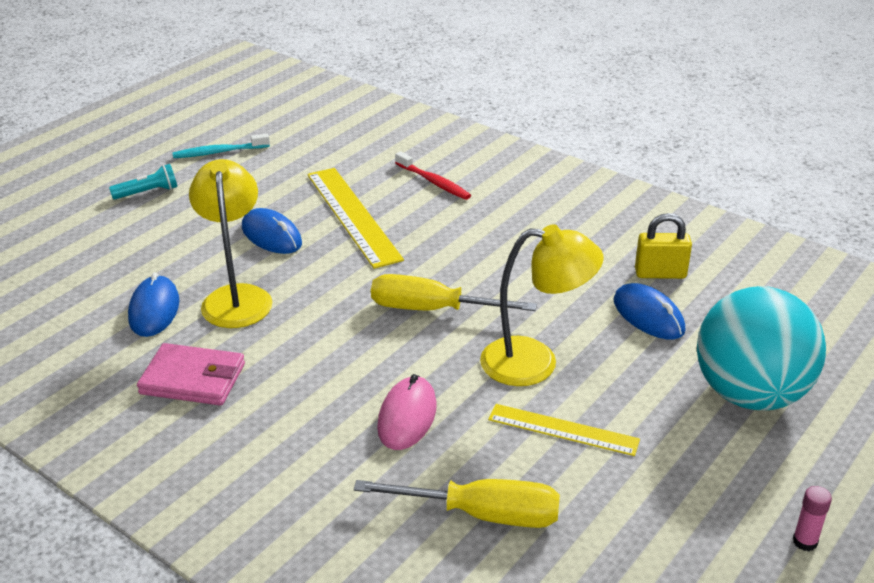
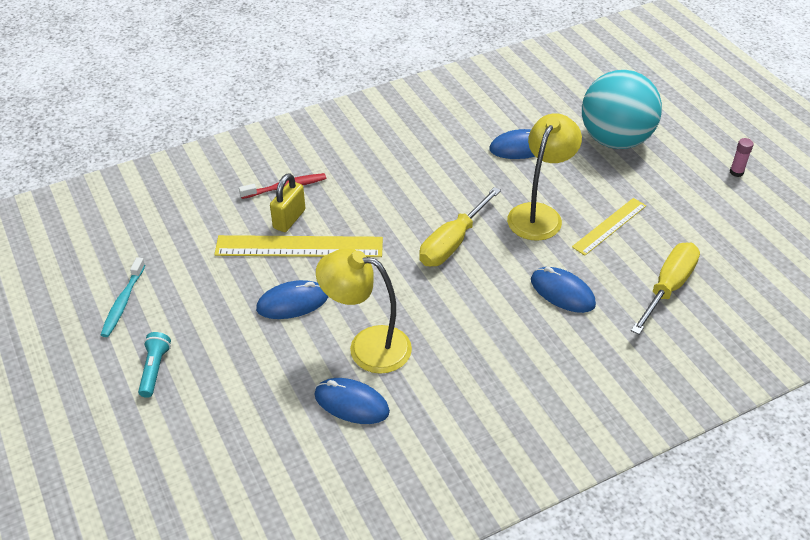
camera: 65 degrees left, 10 degrees up
pink wallet [137,343,245,406] -> none
pink mouse [377,374,437,450] -> blue mouse [531,267,596,313]
yellow padlock [635,213,692,279] -> yellow padlock moved to [270,173,305,232]

